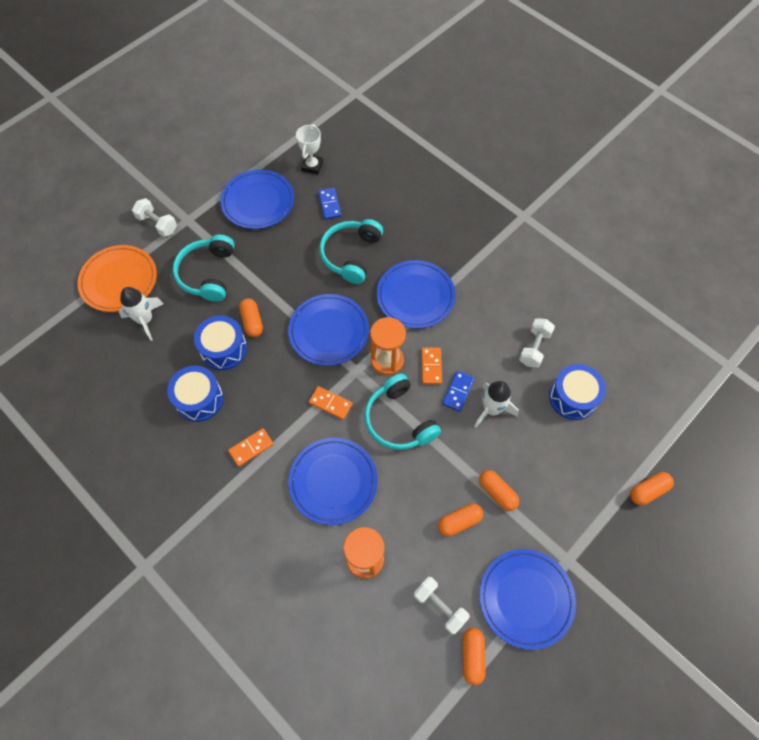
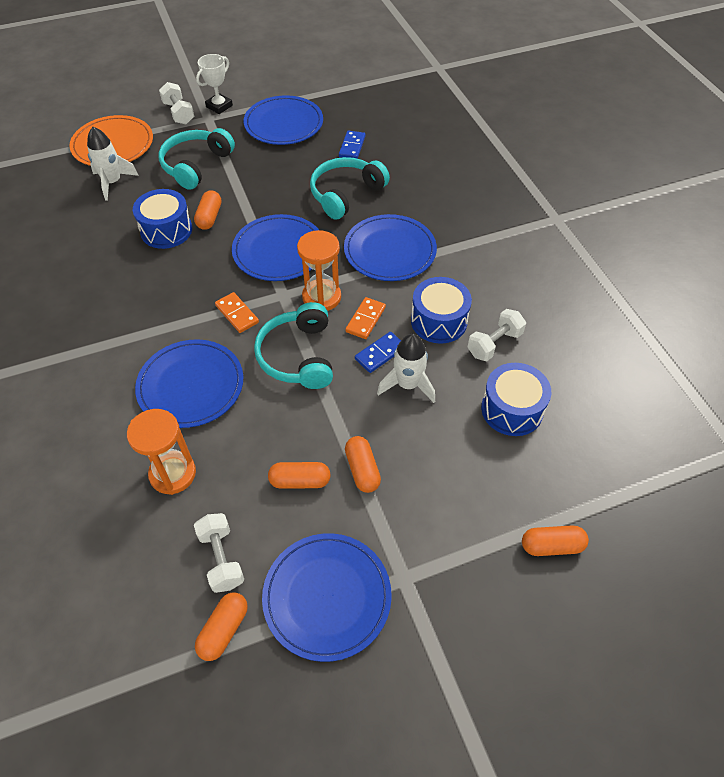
camera: 25 degrees right, 10 degrees down
blue drum [167,366,223,422] -> blue drum moved to [411,277,472,344]
orange domino [228,428,274,467] -> none
white trophy [296,124,323,174] -> white trophy moved to [196,54,233,114]

